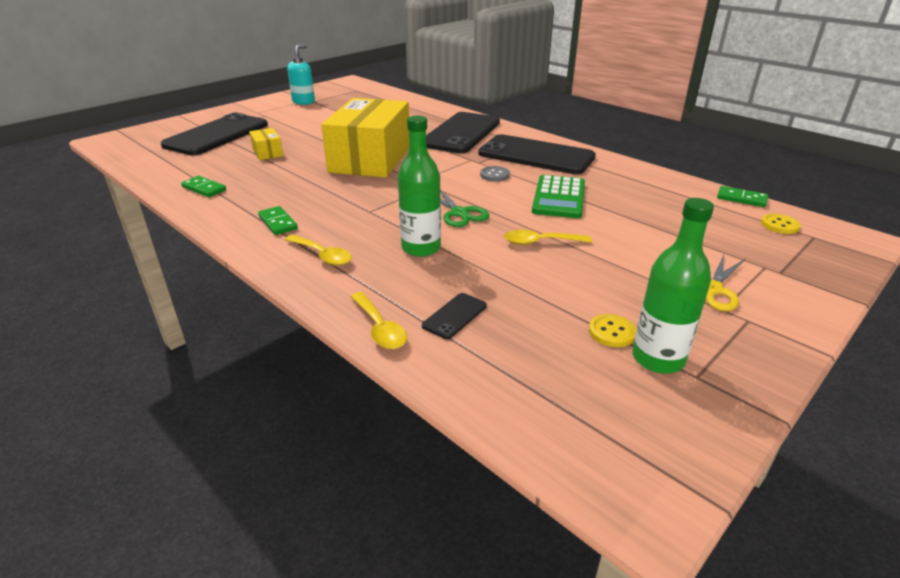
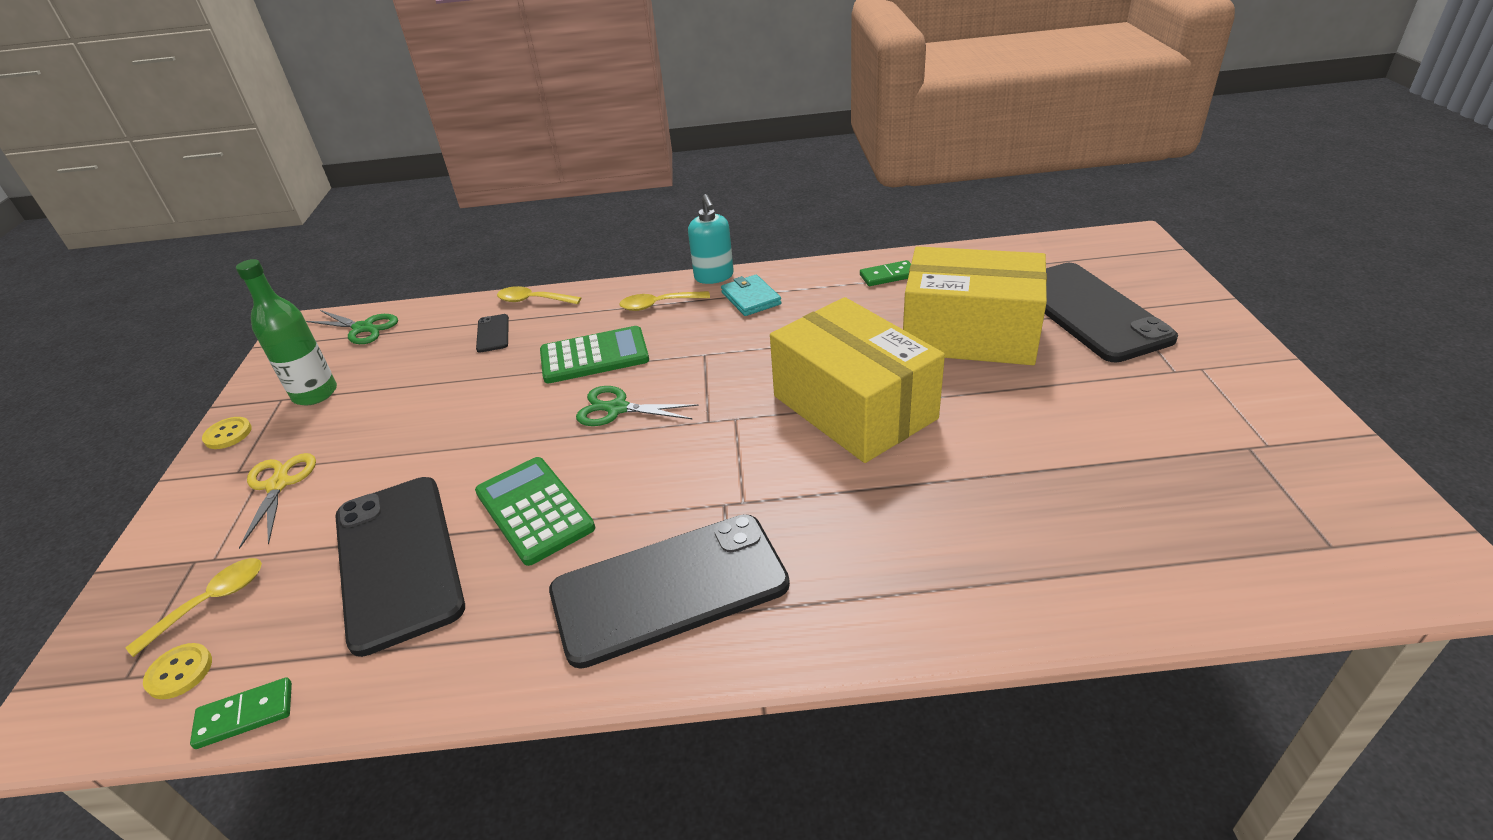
camera: 135 degrees right, 5 degrees up
yellow box [249,128,283,160] -> yellow box [903,246,1047,365], size x2.47
green domino [258,206,298,235] -> turquoise wallet [721,275,781,316]
turquoise soap dispenser [287,44,315,105] -> turquoise soap dispenser moved to [688,194,734,284]
green bottle [398,116,441,257] -> green calculator [540,326,649,383]
black phone [426,112,500,153] -> black phone moved to [335,477,465,657]
grey button [480,166,510,181] -> none
yellow spoon [504,230,592,245] -> yellow spoon moved to [125,558,262,657]
yellow button [589,314,636,347] -> yellow button moved to [202,417,252,449]
none -> green scissors [306,310,398,344]

